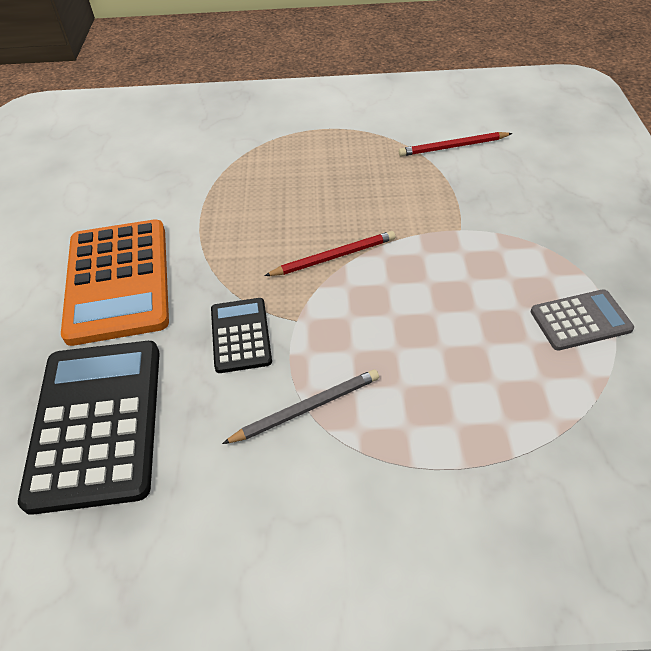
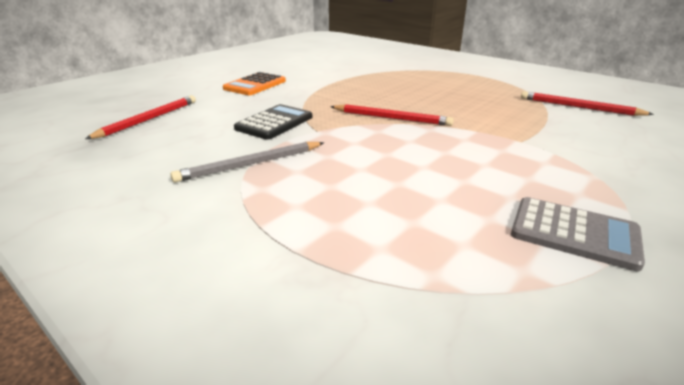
camera: 40 degrees right, 20 degrees down
black calculator [18,341,160,515] -> red pencil [85,95,196,139]
orange calculator [61,219,169,346] -> orange calculator [223,72,286,95], size x0.52
grey pencil [222,369,379,444] -> grey pencil turned 135 degrees clockwise [170,142,324,182]

